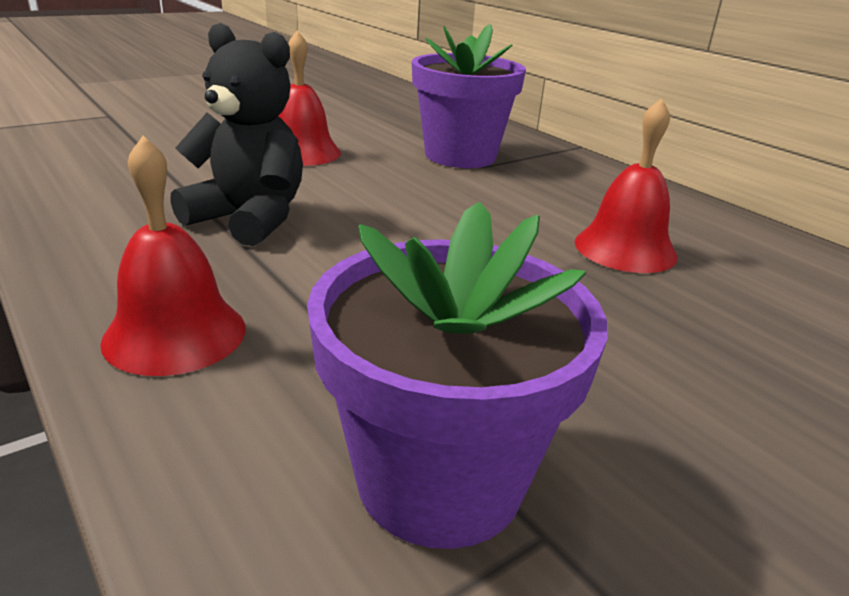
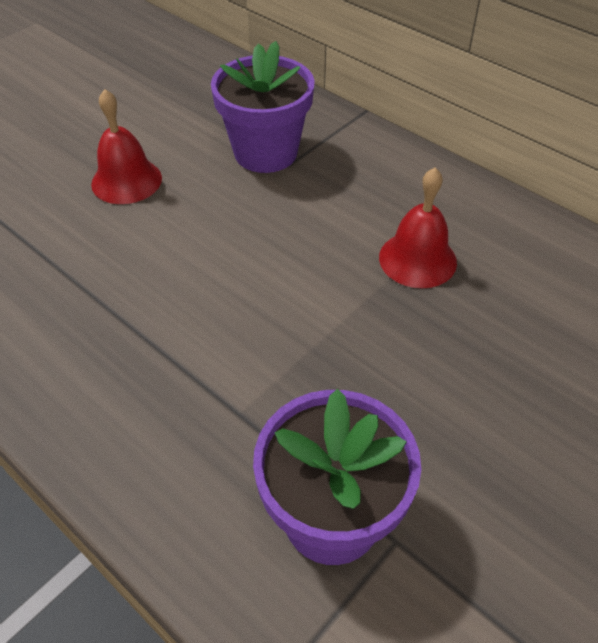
camera: 10 degrees left, 20 degrees up
red bell [100,136,246,376] -> none
black teddy bear [170,23,303,246] -> none

